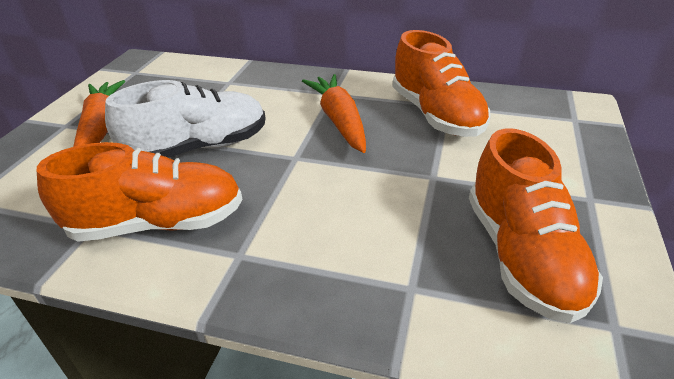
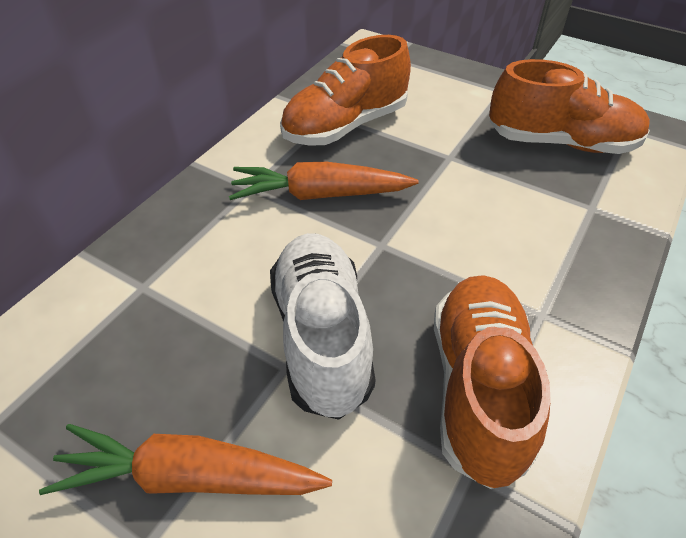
camera: 75 degrees left, 10 degrees up
orange shoe [392,30,491,137] -> orange shoe turned 150 degrees clockwise [280,35,411,146]

